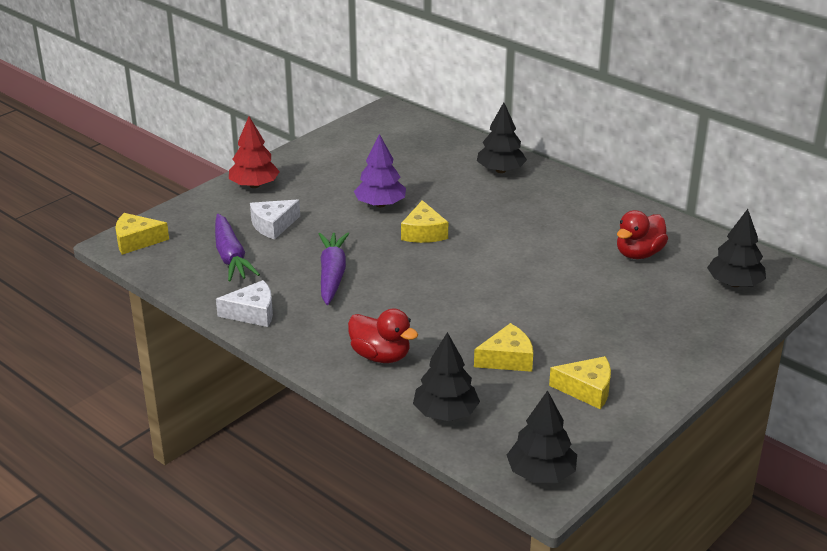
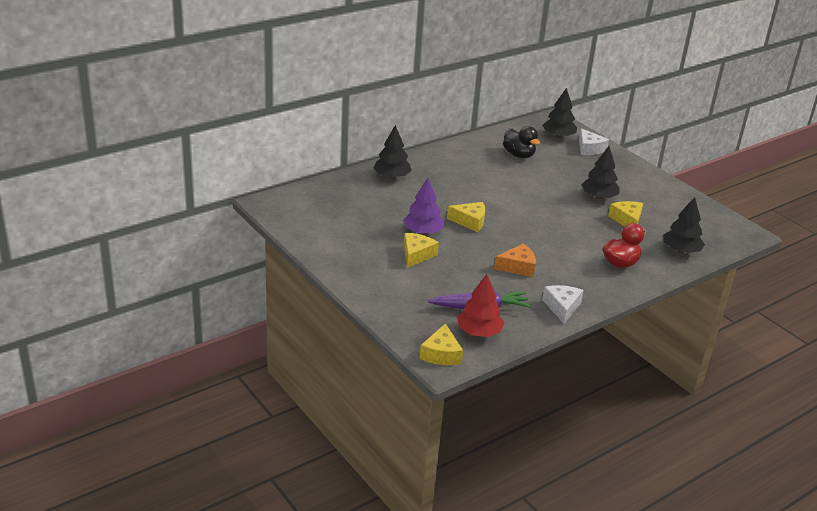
camera: 80 degrees left, 0 degrees up
red tree [229,116,280,188] -> red tree moved to [457,274,505,337]
white cheese [250,199,300,240] -> white cheese moved to [579,128,609,155]
purple carrot [319,232,349,305] -> orange cheese [494,243,536,277]
black tree [507,390,577,483] -> black tree moved to [582,146,620,199]
yellow cheese [549,356,611,409] -> yellow cheese moved to [404,233,439,268]
red duck [617,210,668,259] -> black duck [503,126,540,158]

